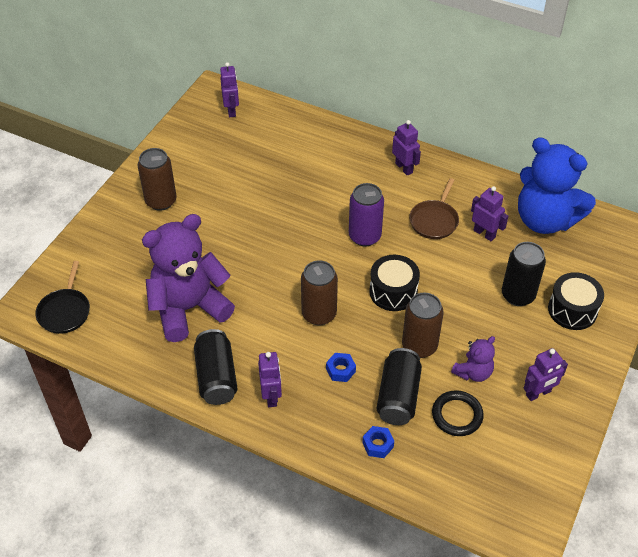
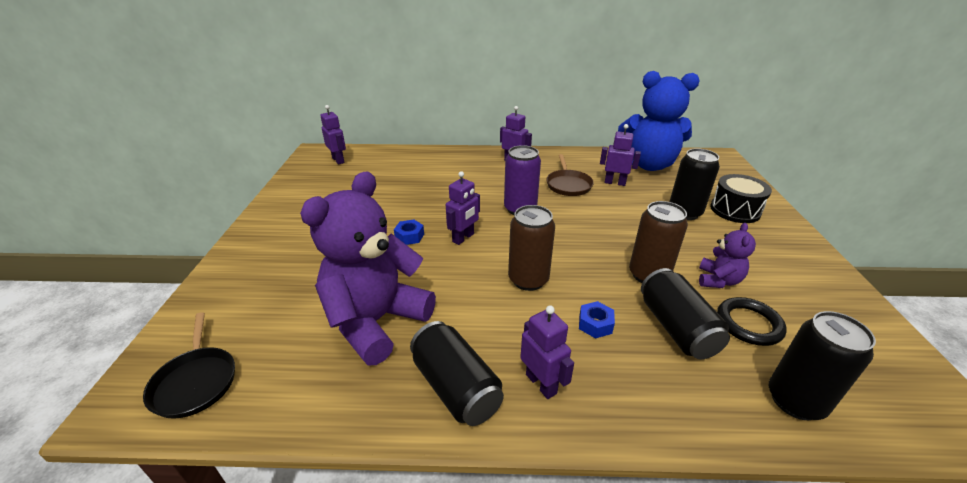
camera: 25 degrees left, 15 degrees down
brown can [138,148,177,211] -> none
blue nut [362,426,394,458] -> blue nut moved to [394,220,424,245]
black drum [369,255,420,311] -> none
purple robot [524,348,568,401] -> purple robot moved to [446,171,480,245]
none -> black can [769,311,876,420]

